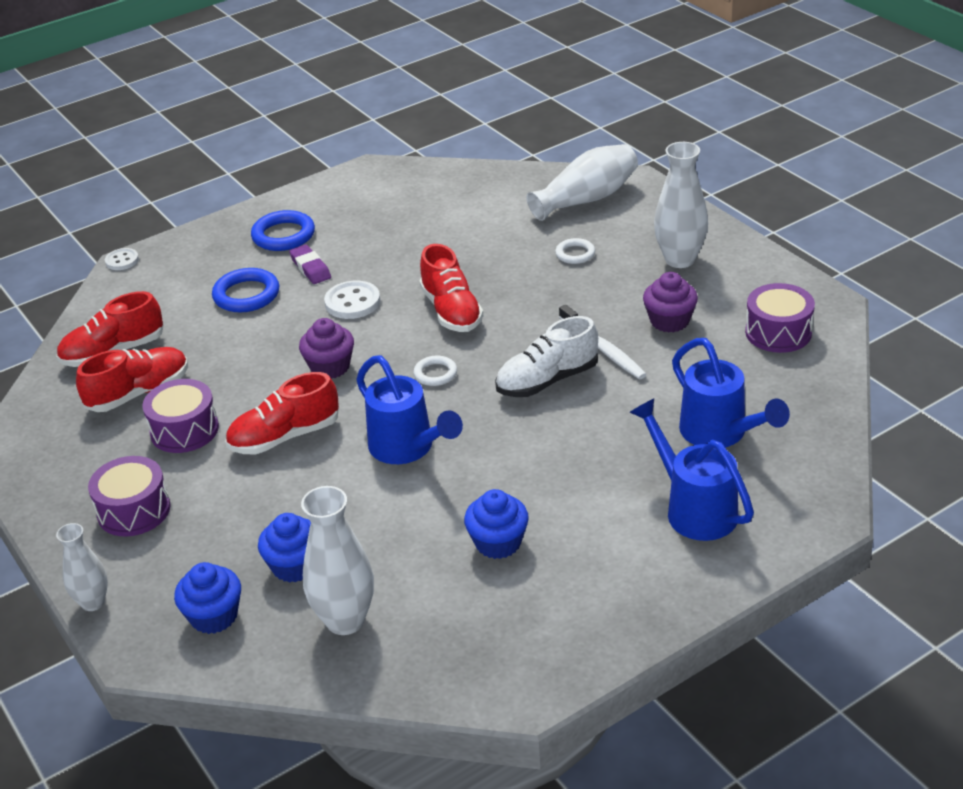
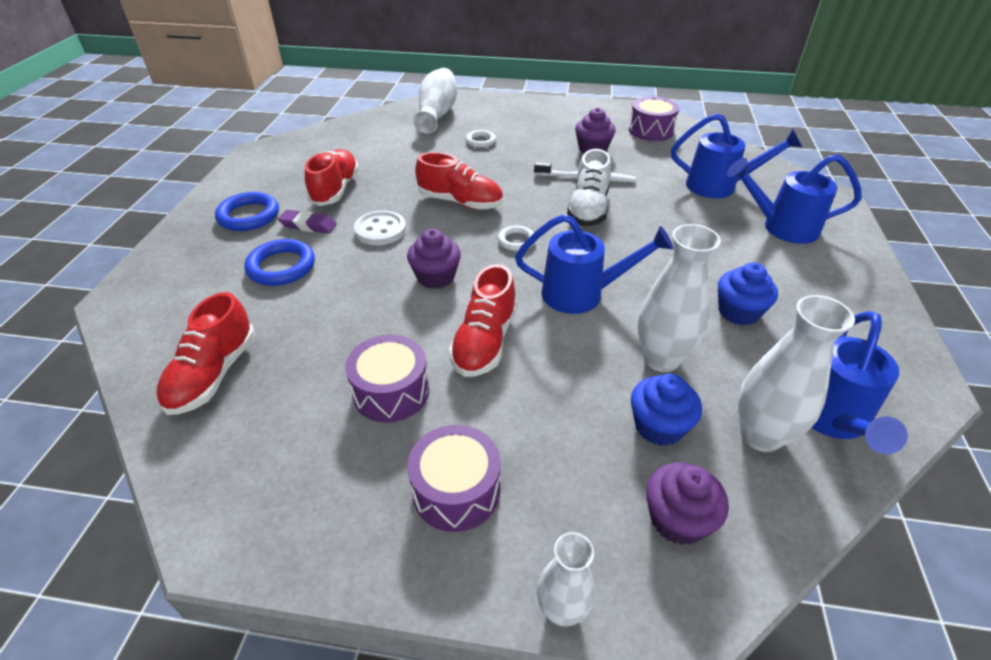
camera: 50 degrees left, 5 degrees up
red shoe [76,347,188,412] -> red shoe moved to [305,149,359,206]
white button [105,248,139,270] -> none
blue cupcake [174,562,241,634] -> purple cupcake [646,462,729,545]
white vase [654,142,708,268] -> white vase moved to [638,224,721,372]
none -> blue watering can [811,311,908,454]

